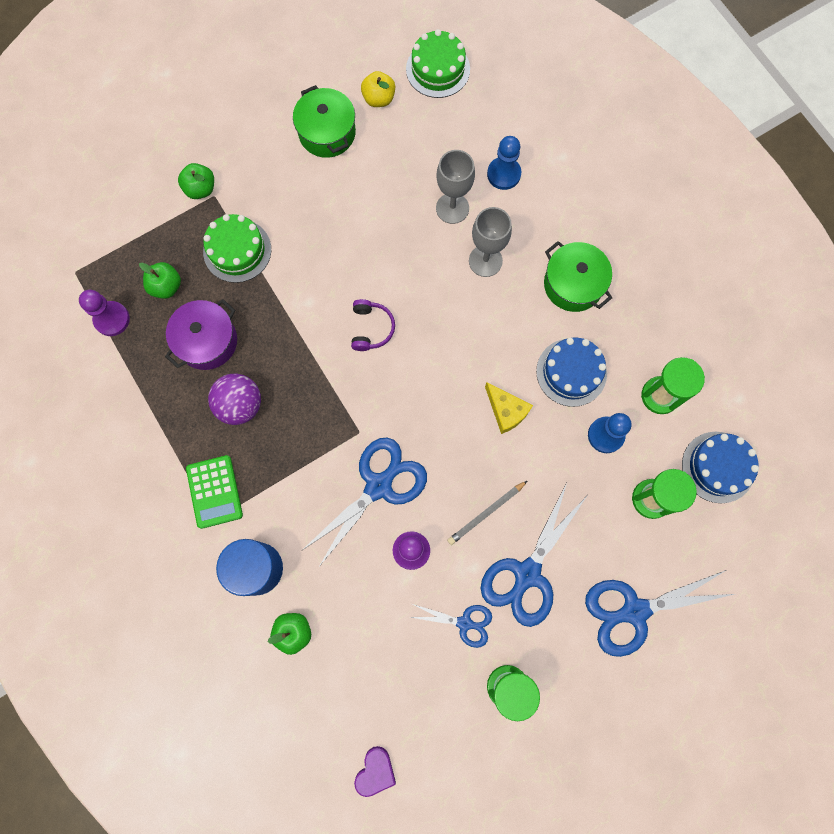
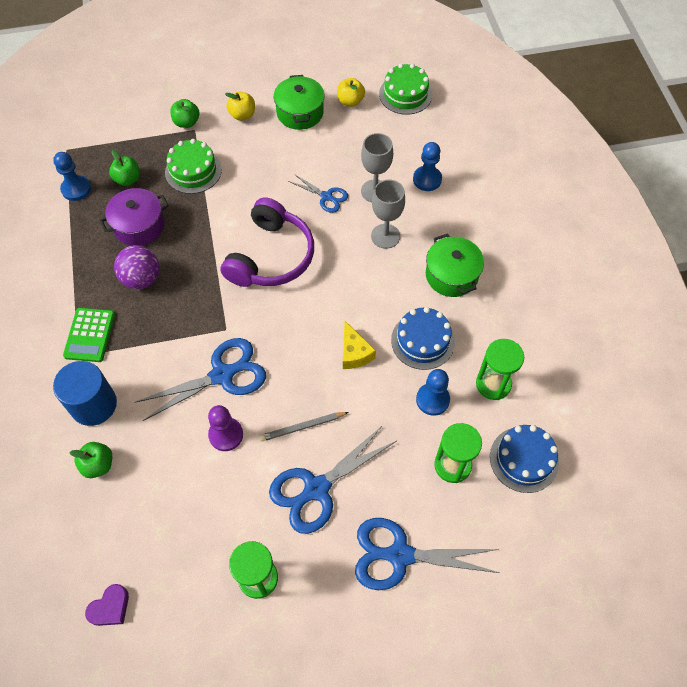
camera: 20 degrees right, 15 degrees down
purple pawn [79,290,130,336] -> blue pawn [53,152,91,201]
purple headphones [351,299,395,351] -> purple headphones [221,197,314,287], size x2.12
blue scissors [410,604,492,648] -> blue scissors moved to [288,174,348,213]
none -> yellow apple [225,92,255,121]

